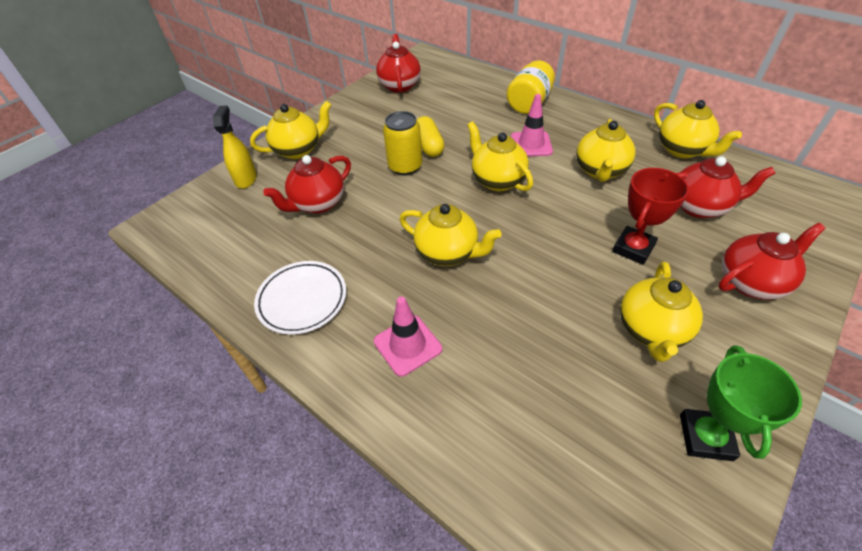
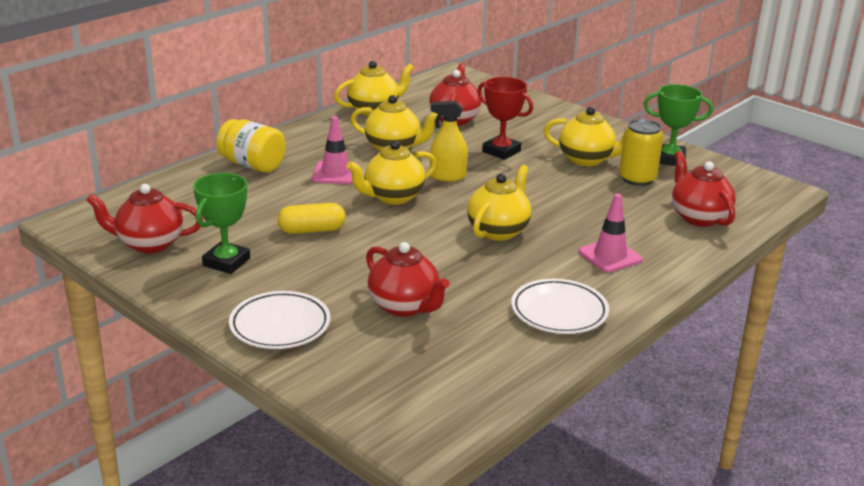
camera: 90 degrees left, 20 degrees down
yellow spray bottle [213,105,257,189] -> yellow spray bottle moved to [430,101,468,181]
yellow teapot [250,101,331,159] -> white plate [229,291,330,349]
yellow can [383,111,422,175] -> yellow can moved to [619,119,663,186]
red teapot [718,223,826,300] -> red teapot moved to [672,151,736,227]
none -> green trophy [193,173,250,274]

